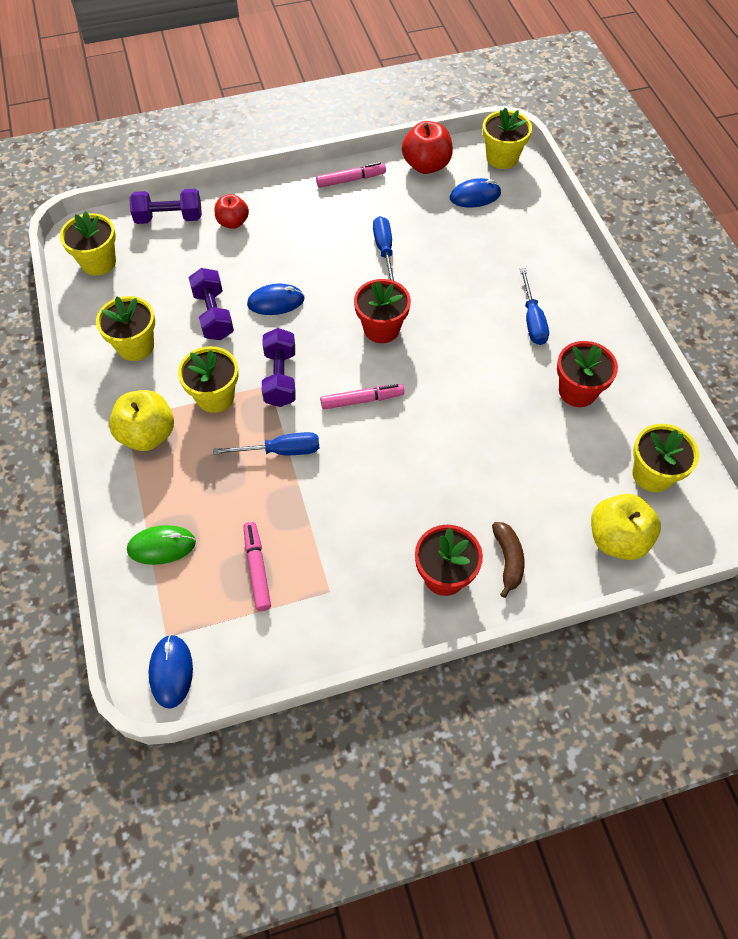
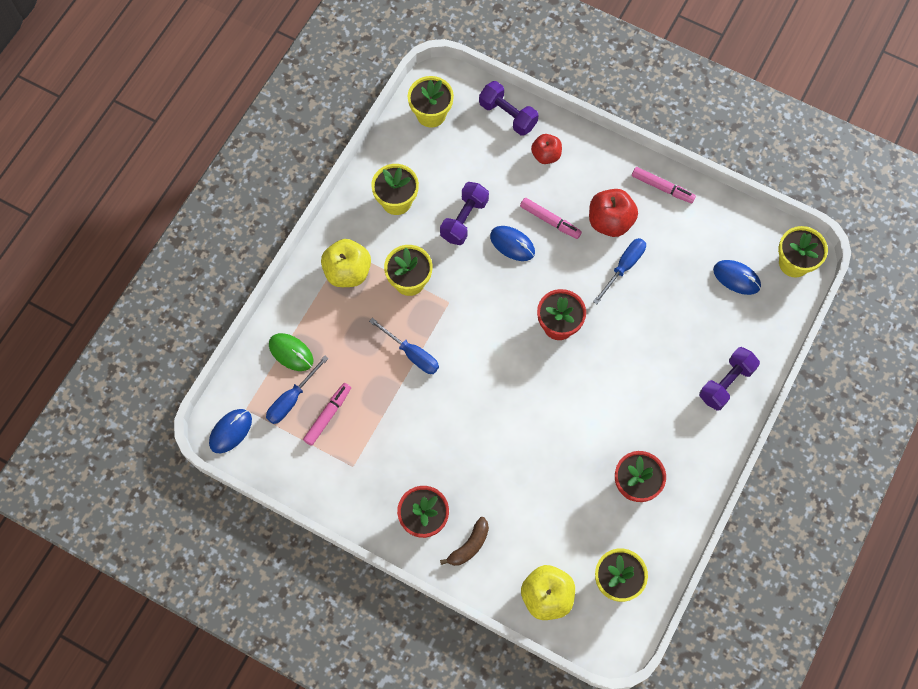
camera: 45 degrees right, 10 degrees up
purple dumbbell [262,328,296,407] -> purple dumbbell moved to [699,347,760,411]
pink marker [320,384,404,409] -> pink marker moved to [520,198,582,239]
red apple [402,121,453,174] -> red apple moved to [589,189,638,237]
blue screwdriver [520,268,549,345] -> blue screwdriver moved to [266,356,329,424]

